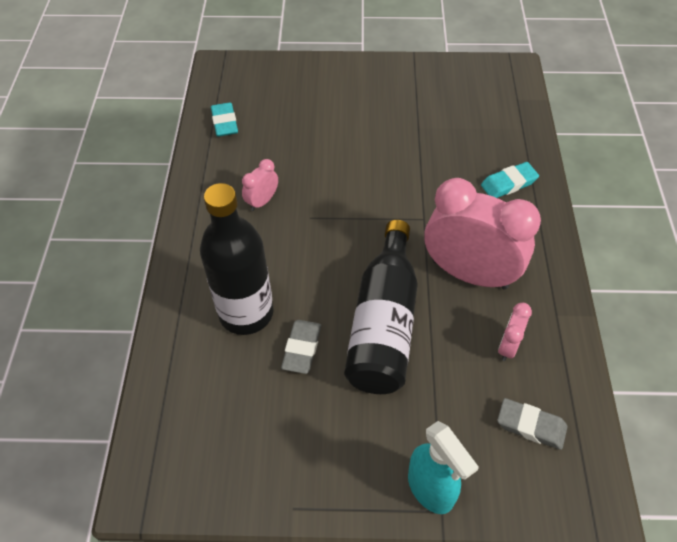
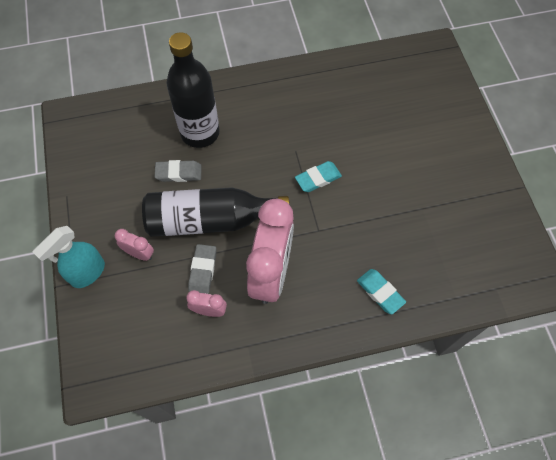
camera: 75 degrees right, 10 degrees up
turquoise eraser [211,102,238,137] -> turquoise eraser moved to [295,161,342,192]
pink clock [242,159,278,211] -> pink clock moved to [115,229,154,261]
grey eraser [497,398,567,450] -> grey eraser moved to [188,244,216,294]

